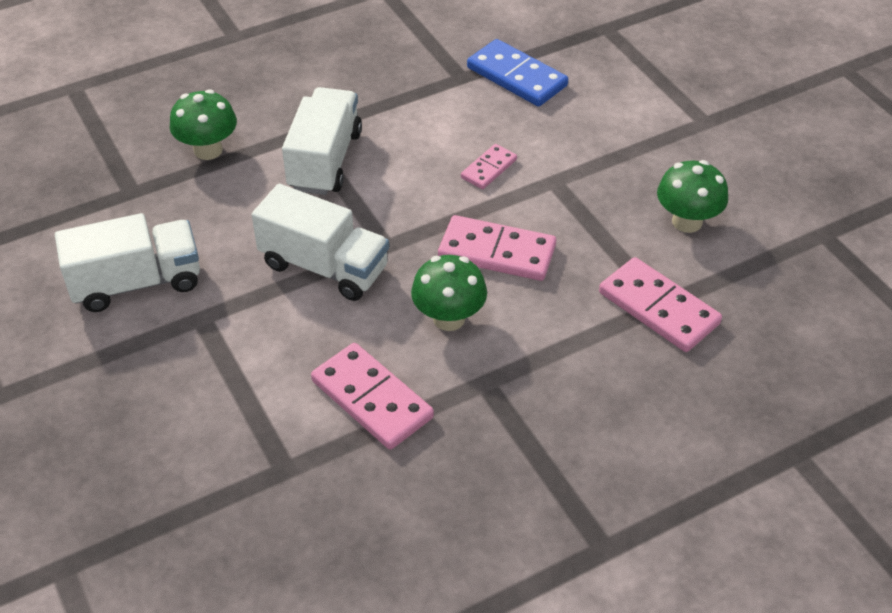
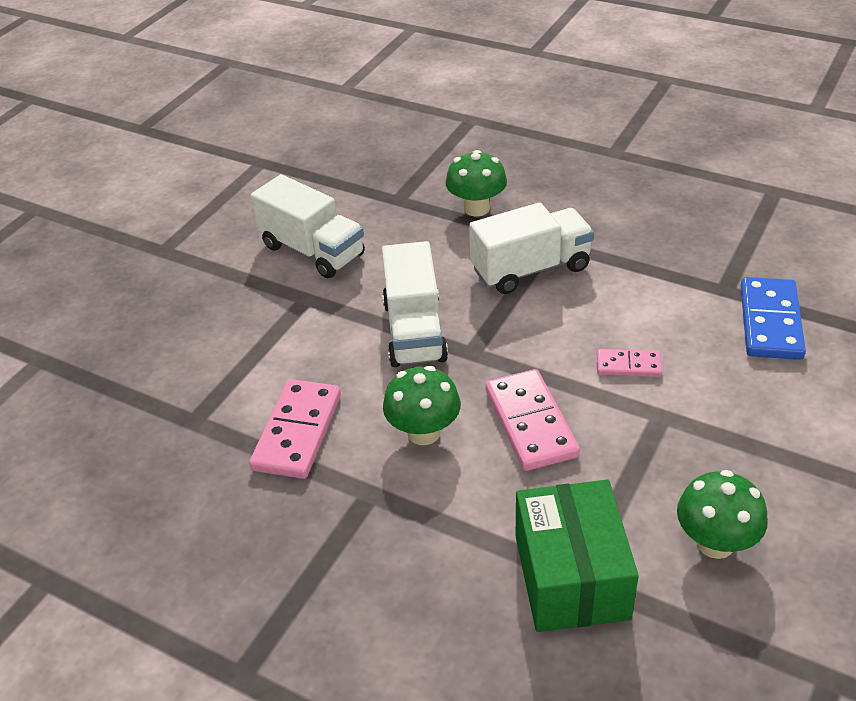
camera: 60 degrees right, 5 degrees down
pink domino [599,257,722,352] -> green box [516,480,639,632]

